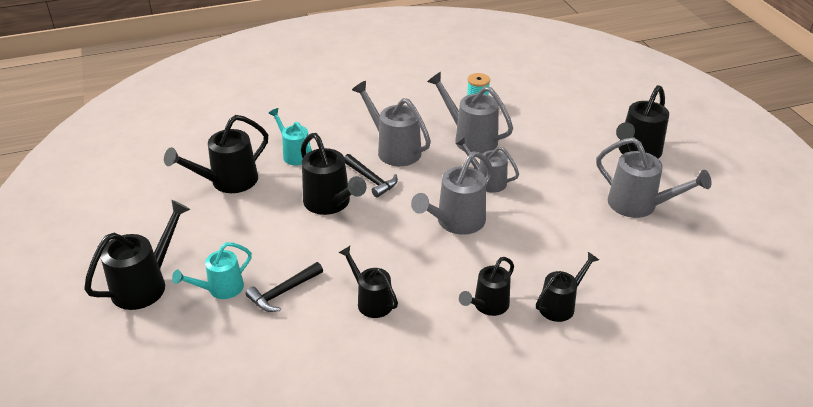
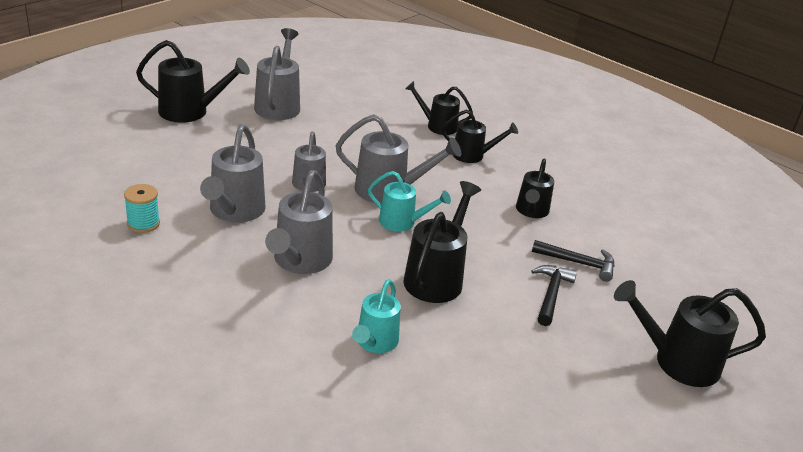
camera: 125 degrees left, 5 degrees down
black watering can [164,115,268,193] -> none
turquoise watering can [172,242,252,299] -> turquoise watering can moved to [368,171,451,232]
black hammer [344,154,398,197] -> black hammer moved to [531,265,577,326]

